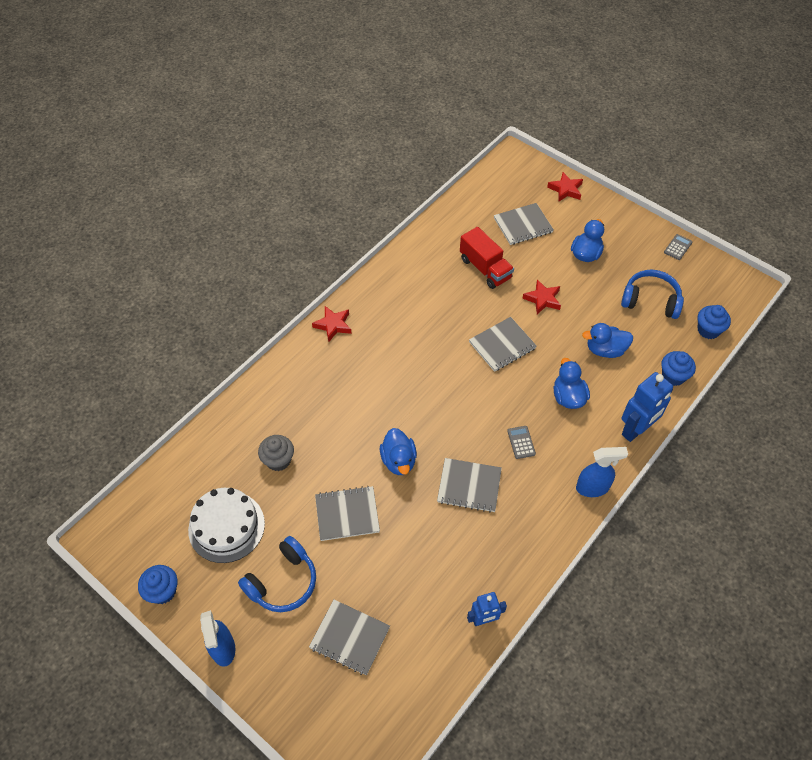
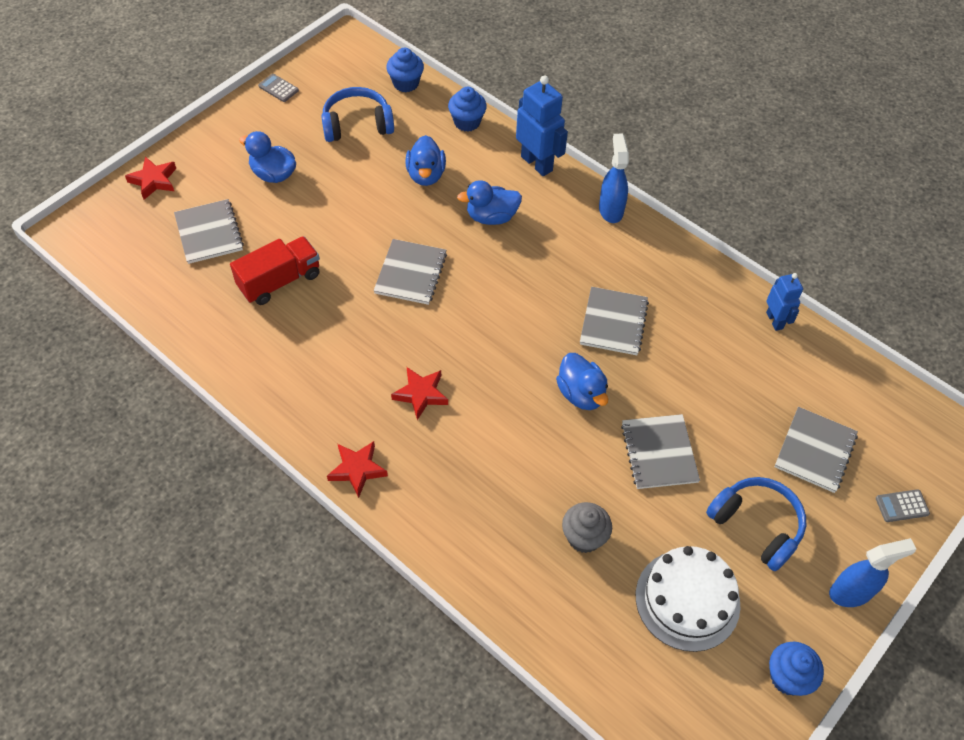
camera: 90 degrees left, 0 degrees up
blue duck [380,428,417,475] -> blue duck turned 75 degrees clockwise [556,353,608,410]
grey notebook [469,317,537,372] -> grey notebook turned 45 degrees clockwise [373,239,447,305]
grey calculator [507,426,536,459] -> grey calculator moved to [876,489,930,522]
red star [522,279,561,314] -> red star moved to [391,367,448,420]
blue headphones [621,269,684,319] -> blue headphones turned 60 degrees clockwise [321,87,394,142]

